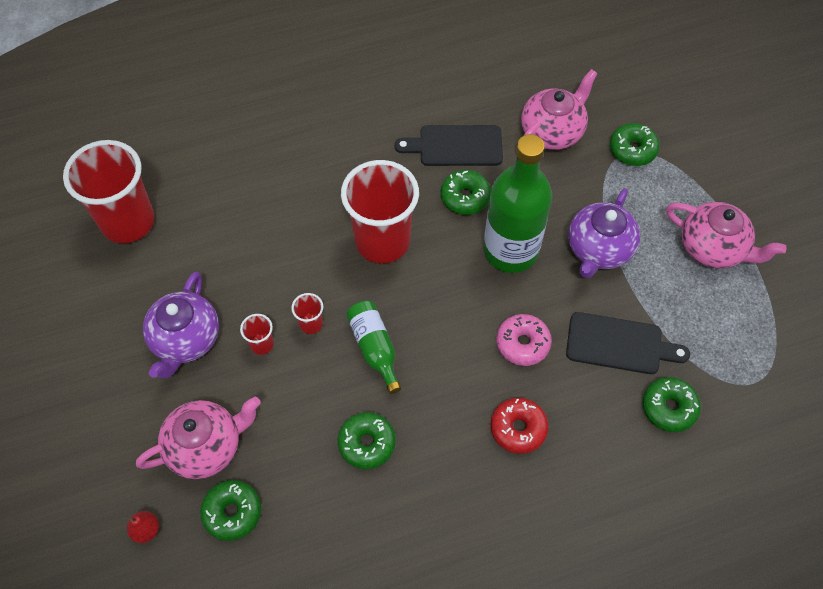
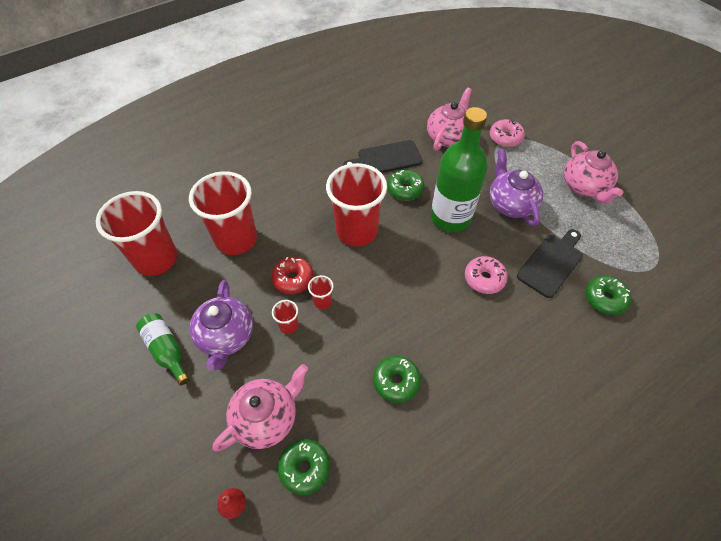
camera: 15 degrees left, 5 degrees down
green bottle [346,301,401,394] -> green bottle moved to [136,313,190,385]
red donut [490,398,549,454] -> red donut moved to [271,256,314,294]
black cutting board [566,312,690,374] -> black cutting board turned 45 degrees counterclockwise [517,229,583,298]
purple teapot [568,188,640,278] -> purple teapot turned 150 degrees clockwise [489,149,543,226]
green donut [610,123,660,166] -> pink donut [490,119,525,147]
pink teapot [666,202,787,268] -> pink teapot turned 60 degrees clockwise [564,141,624,203]
none -> red cup [189,171,257,255]

